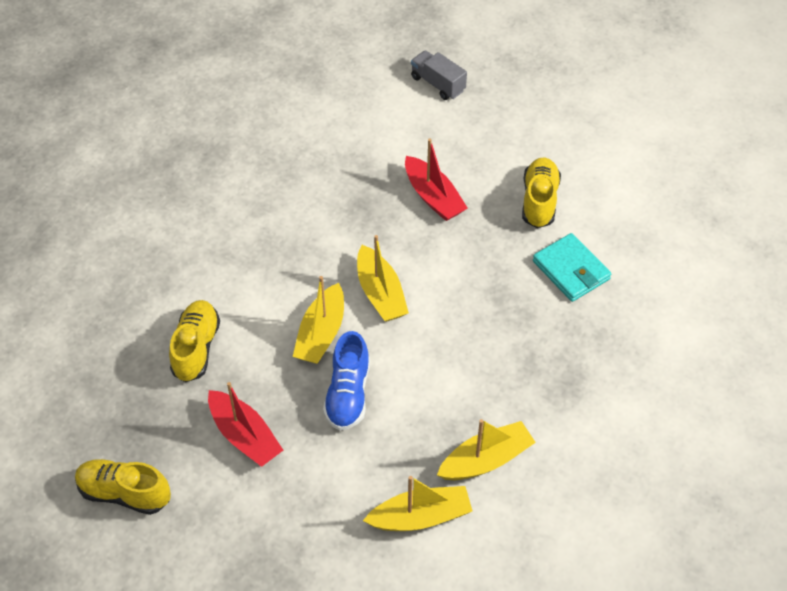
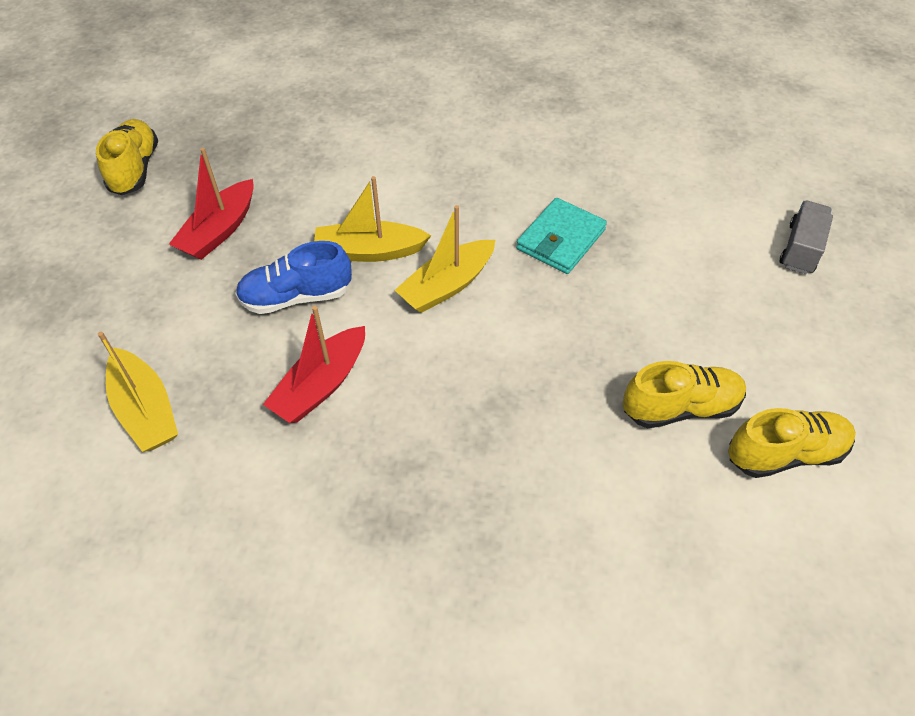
camera: 70 degrees right, 0 degrees up
yellow shoe [169,300,220,382] -> yellow shoe moved to [728,408,856,478]
red boat [405,138,468,221] -> red boat moved to [263,306,365,423]
yellow boat [437,419,536,480] -> none
turquoise wallet [533,233,611,302] -> turquoise wallet moved to [516,198,607,274]

